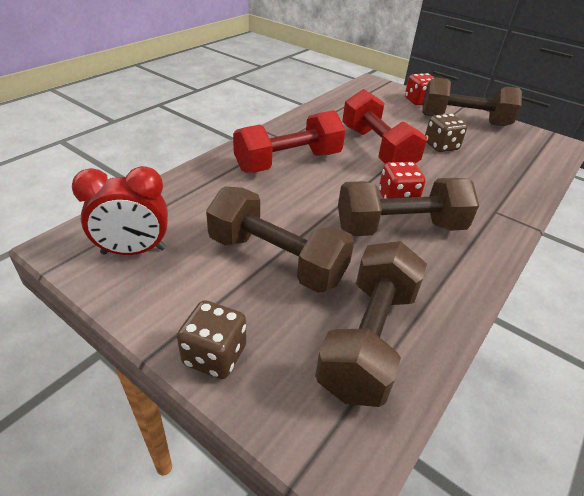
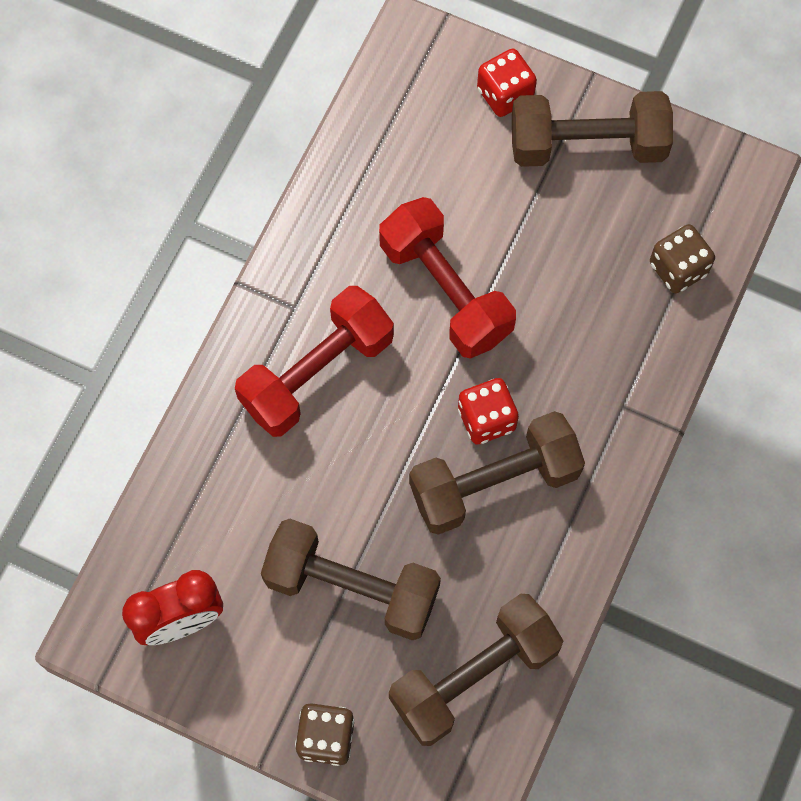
camera: 10 degrees left, 30 degrees up
brown dumbbell [315,241,427,407] -> brown dumbbell turned 45 degrees clockwise [389,594,563,746]
brown dice [425,114,467,152] -> brown dice moved to [650,224,715,293]

